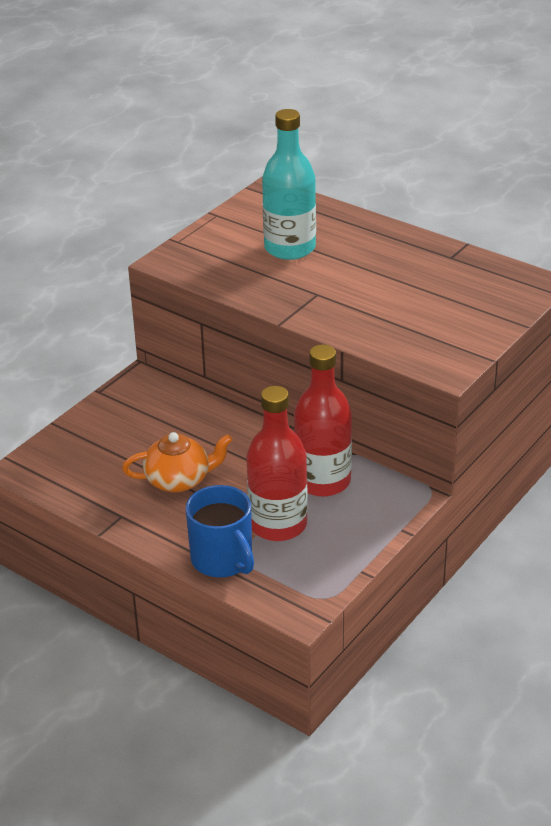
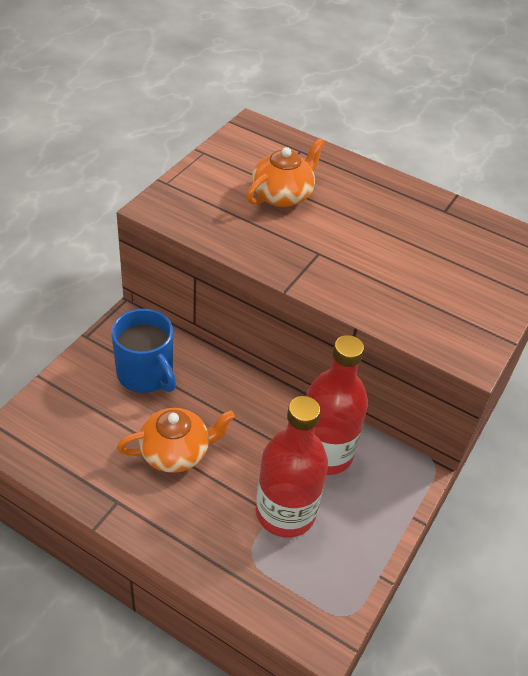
camera: 10 degrees left, 10 degrees up
blue mug [186,485,254,577] -> blue mug moved to [111,309,176,393]
turquoise bottle [262,109,316,260] -> orange teapot [247,138,325,207]

